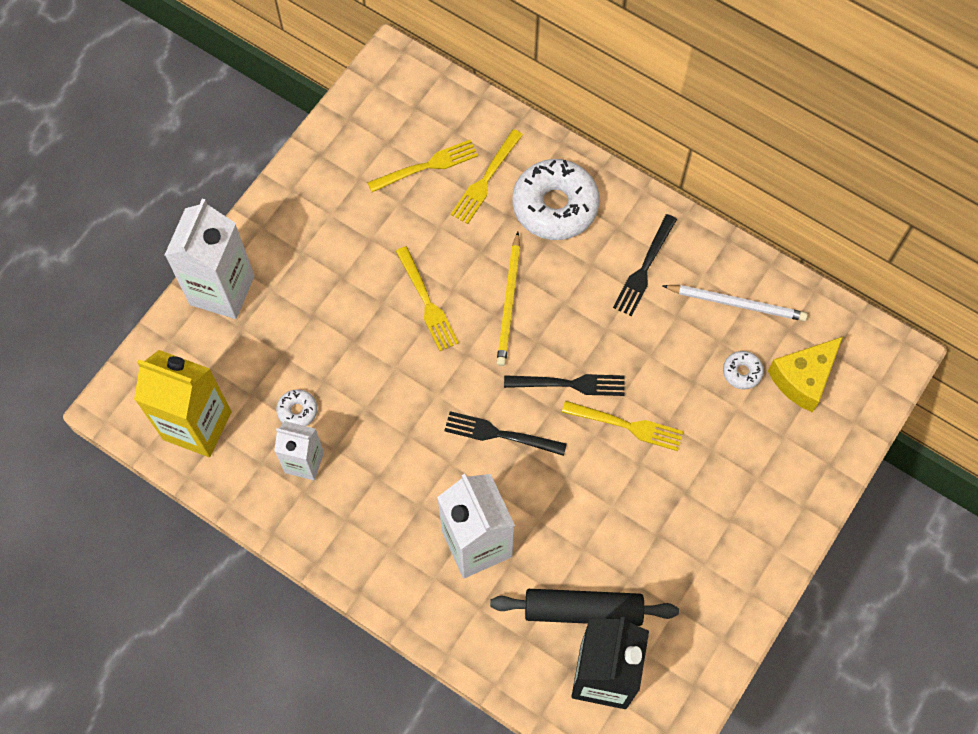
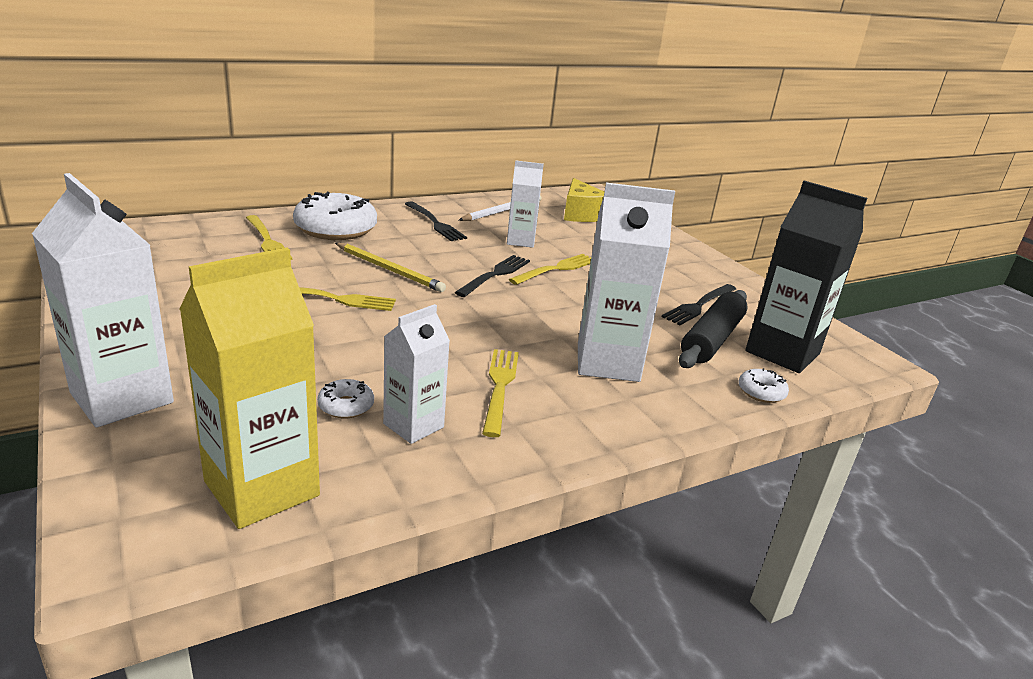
camera: 65 degrees left, 40 degrees down
yellow fork [367,140,478,192] -> yellow fork moved to [482,349,519,437]
black fork [444,411,567,456] -> black fork moved to [662,284,736,325]
white donut [723,351,764,389] -> white donut moved to [738,368,789,403]
none -> white carton [507,160,544,248]

